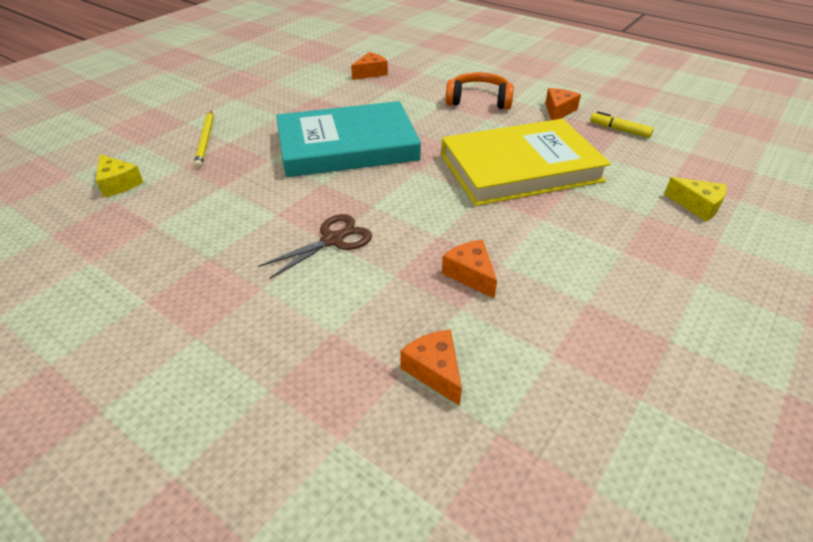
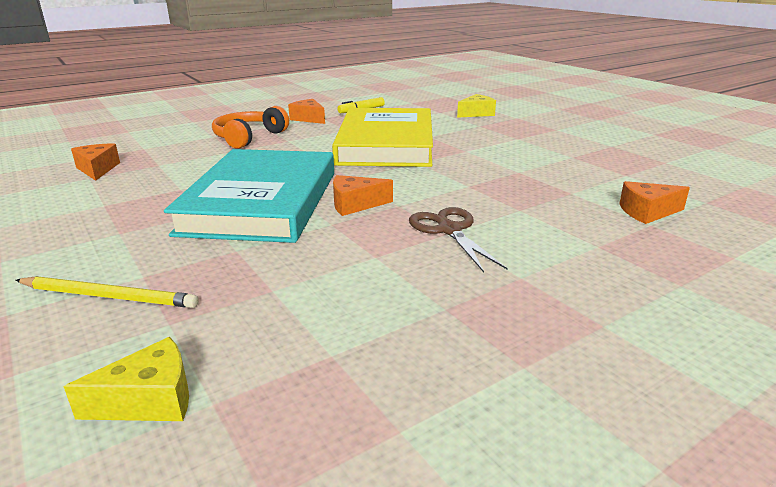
camera: 70 degrees left, 15 degrees down
orange cheese [442,240,497,298] -> orange cheese moved to [333,175,393,216]

